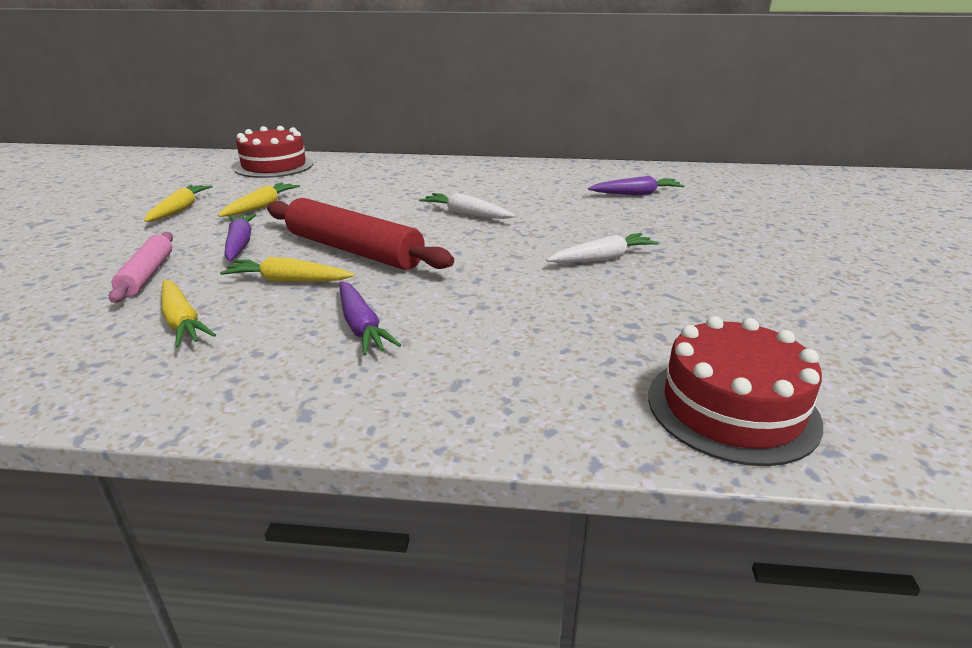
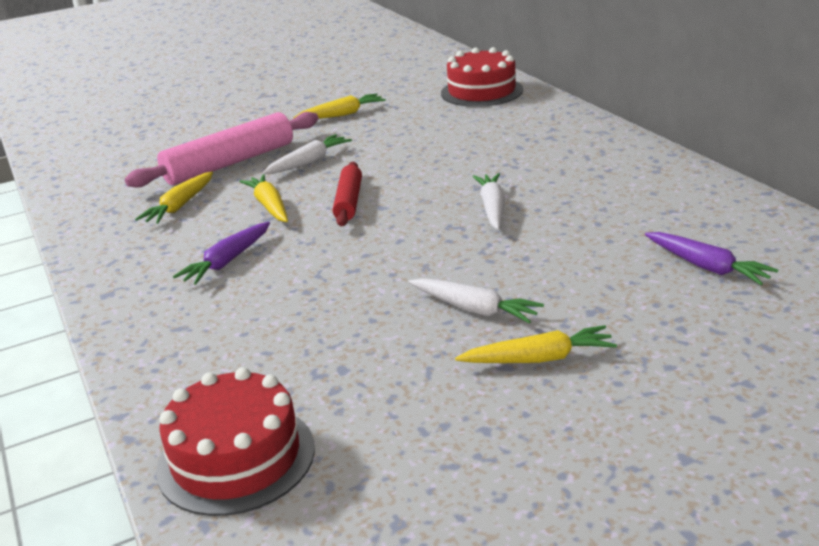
camera: 60 degrees right, 0 degrees up
pink rolling pin [109,232,173,303] -> pink rolling pin [125,112,319,188], size x1.75
yellow carrot [218,182,300,217] -> yellow carrot moved to [455,325,617,363]
purple carrot [224,214,256,261] -> white carrot [262,134,352,174]
red rolling pin [267,198,454,270] -> red rolling pin [333,162,362,226], size x0.57

